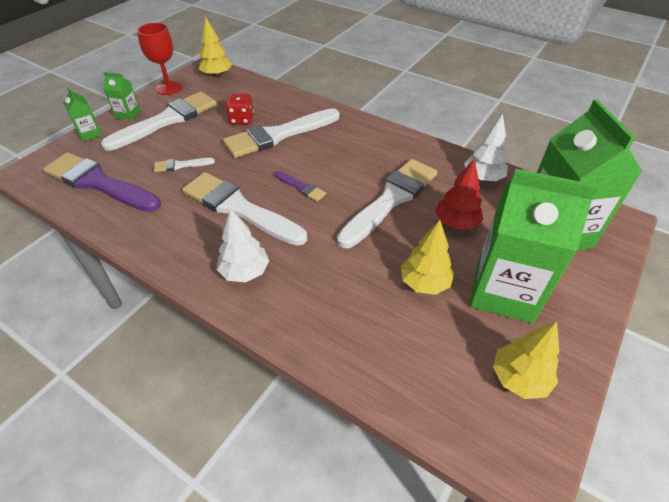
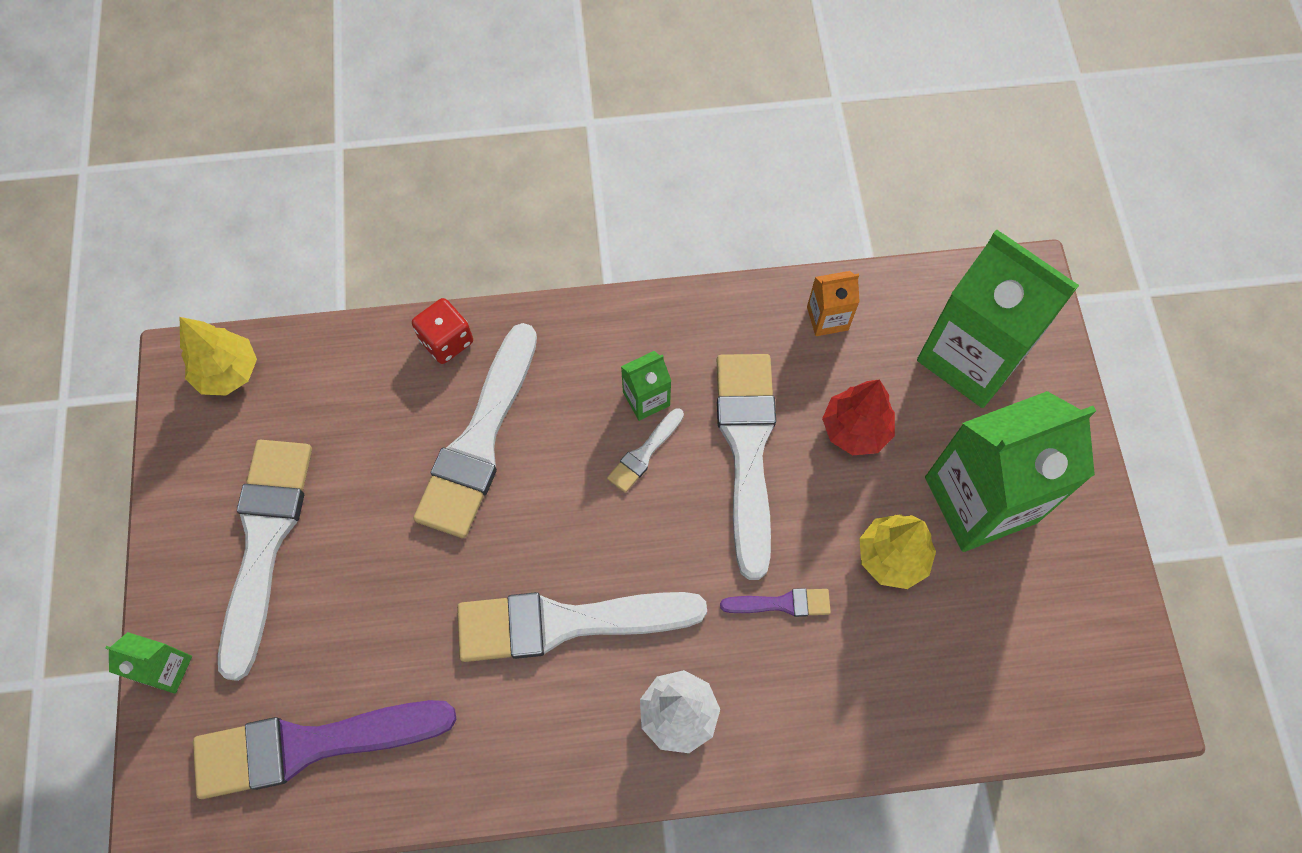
camera: 40 degrees left, 20 degrees up
green carton [103,72,141,121] -> green carton moved to [621,351,671,421]
red goblet [137,23,182,95] -> none
white brush [154,158,215,172] -> white brush moved to [607,408,684,493]
red dice [226,94,254,124] -> red dice moved to [412,298,473,364]
purple brush [275,171,326,202] -> purple brush moved to [720,588,831,617]
white tree [464,114,508,181] -> orange carton [807,271,860,336]
yellow tree [493,321,560,399] -> none

